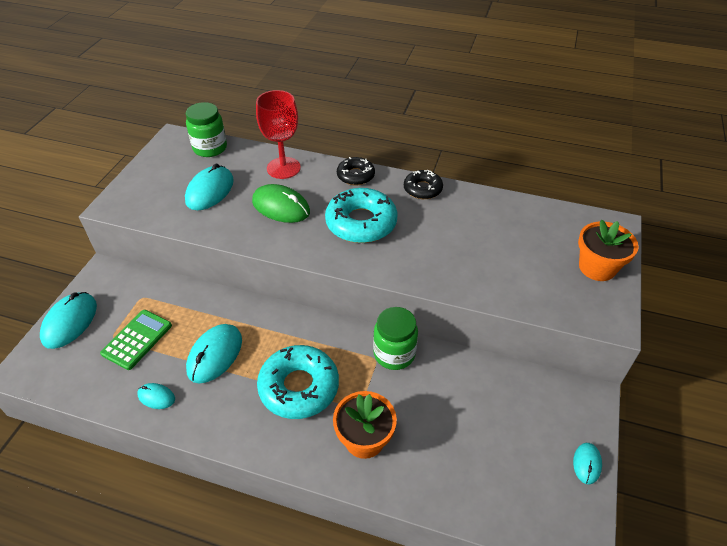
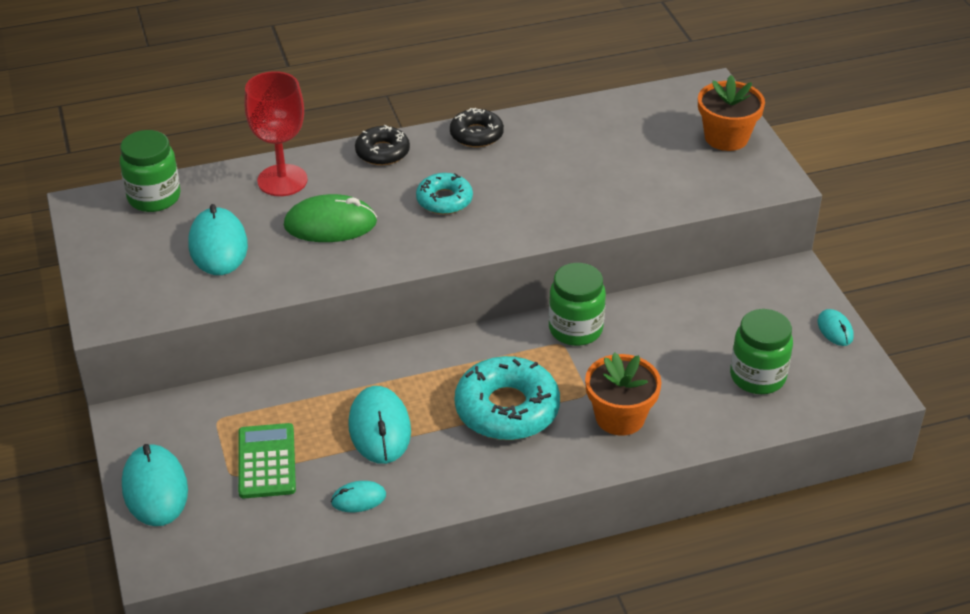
camera: 35 degrees left, 5 degrees down
turquoise donut [325,188,398,243] -> turquoise donut [416,173,473,215], size x0.58
none -> green jar [730,309,793,394]

